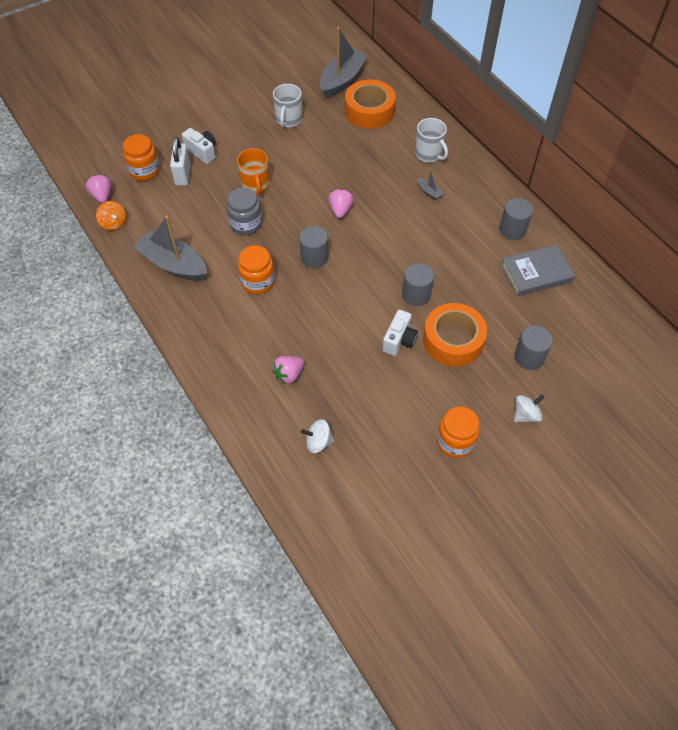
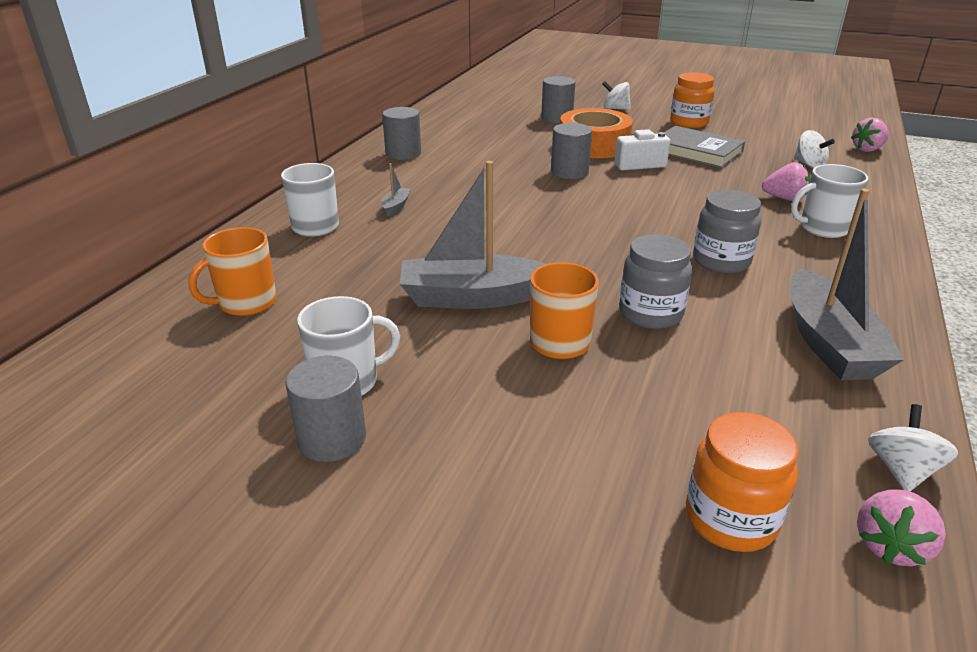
camera: 125 degrees left, 25 degrees down
orange spinning top [96,201,126,231] -> white spinning top [868,404,958,492]
white padlock [170,137,190,186] -> none
white camera [182,128,216,164] -> none
orange jar [238,245,275,294] -> grey jar [693,190,761,274]
grey cylinder [299,226,328,268] -> grey cylinder moved to [285,356,366,462]
grey boat [320,27,368,98] -> grey boat moved to [400,161,546,309]
pink strawberry [328,189,354,218] -> pink strawberry moved to [851,117,888,152]
orange tape [345,80,396,129] -> orange mug [188,227,277,316]
grey book [501,244,575,296] -> grey book moved to [664,126,745,168]
none -> white mug [791,164,869,238]

